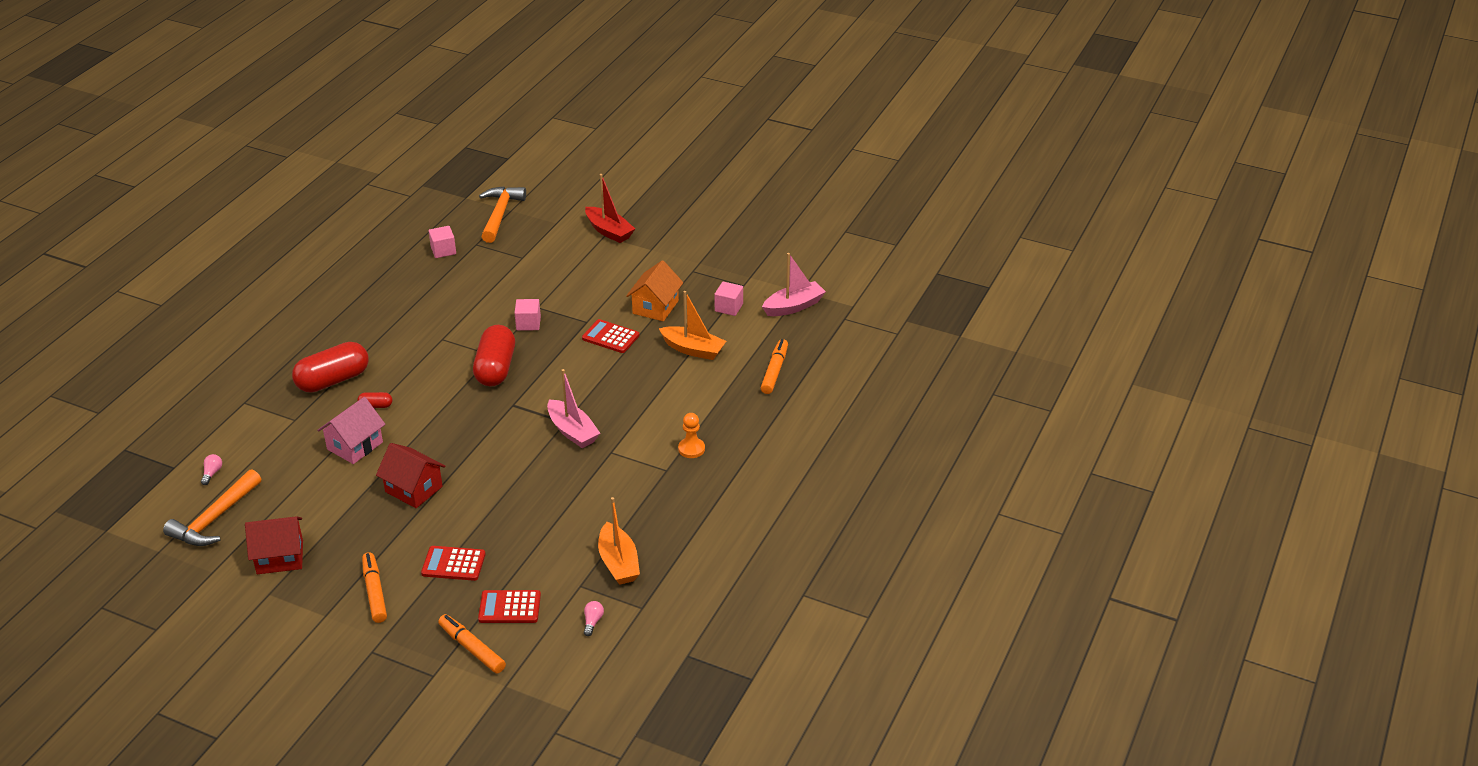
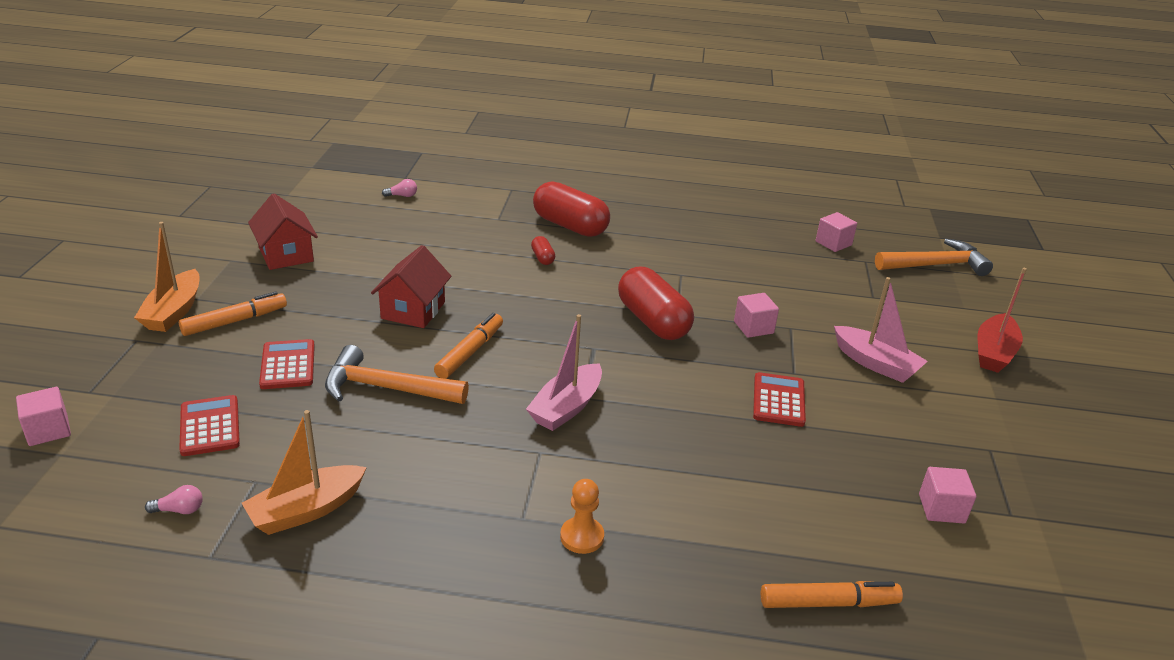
camera: 70 degrees right, 5 degrees down
orange hammer [163,469,261,546] -> orange hammer moved to [325,345,469,404]
pink house [317,397,385,464] -> none
orange marker [438,614,506,674] -> orange marker moved to [434,313,503,379]
red capsule [473,325,515,387] -> red capsule turned 75 degrees clockwise [618,267,694,340]
orange house [626,260,683,321] -> none
orange boat [659,291,726,360] -> orange boat moved to [134,222,200,332]
pink boat [762,253,826,316] -> pink boat moved to [834,277,928,383]
none -> pink cube [16,387,71,446]

